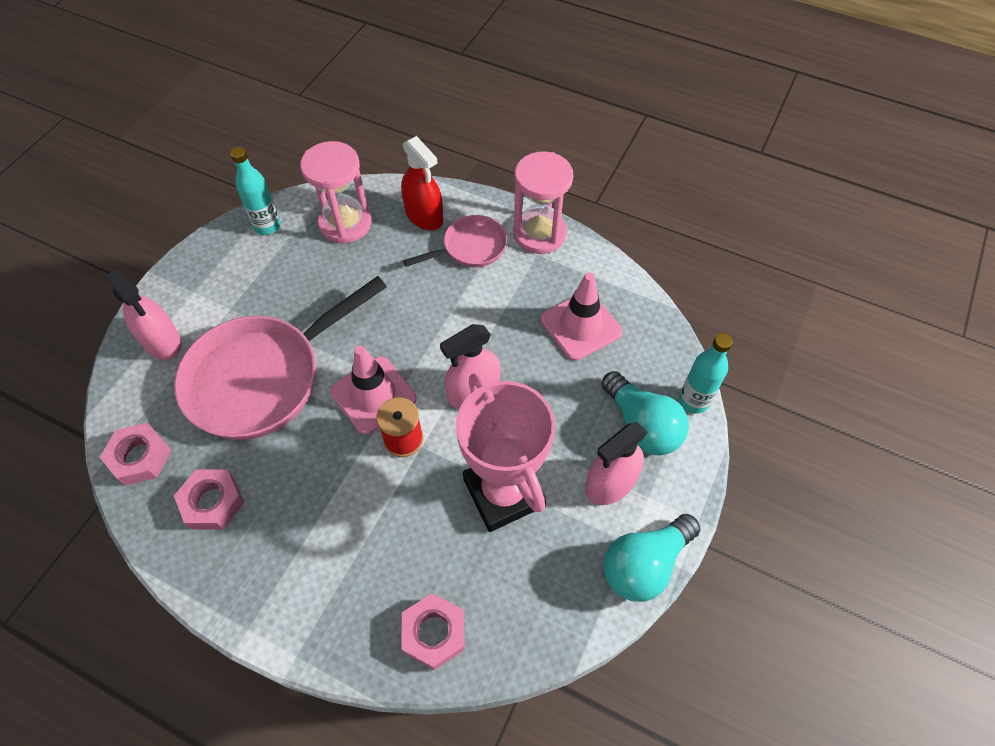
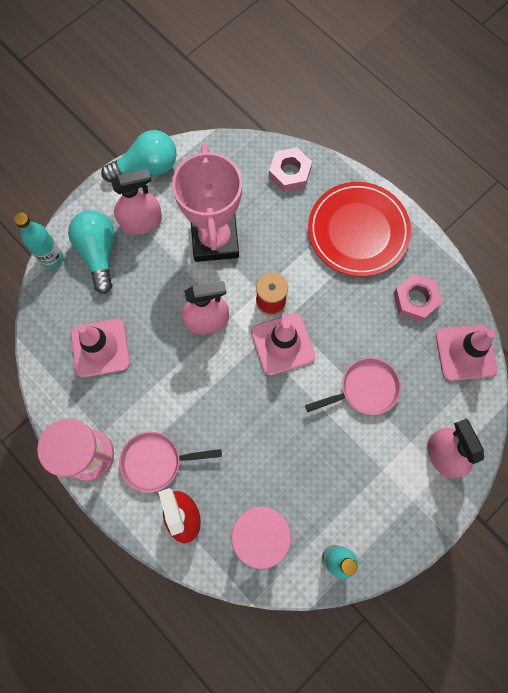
camera: 160 degrees left, 15 degrees up
pink nut [100,423,171,485] -> pink traffic cone [436,324,497,381]
pink pan [174,276,387,440] -> pink pan [305,357,401,415], size x0.52
none -> red plate [308,182,411,277]

